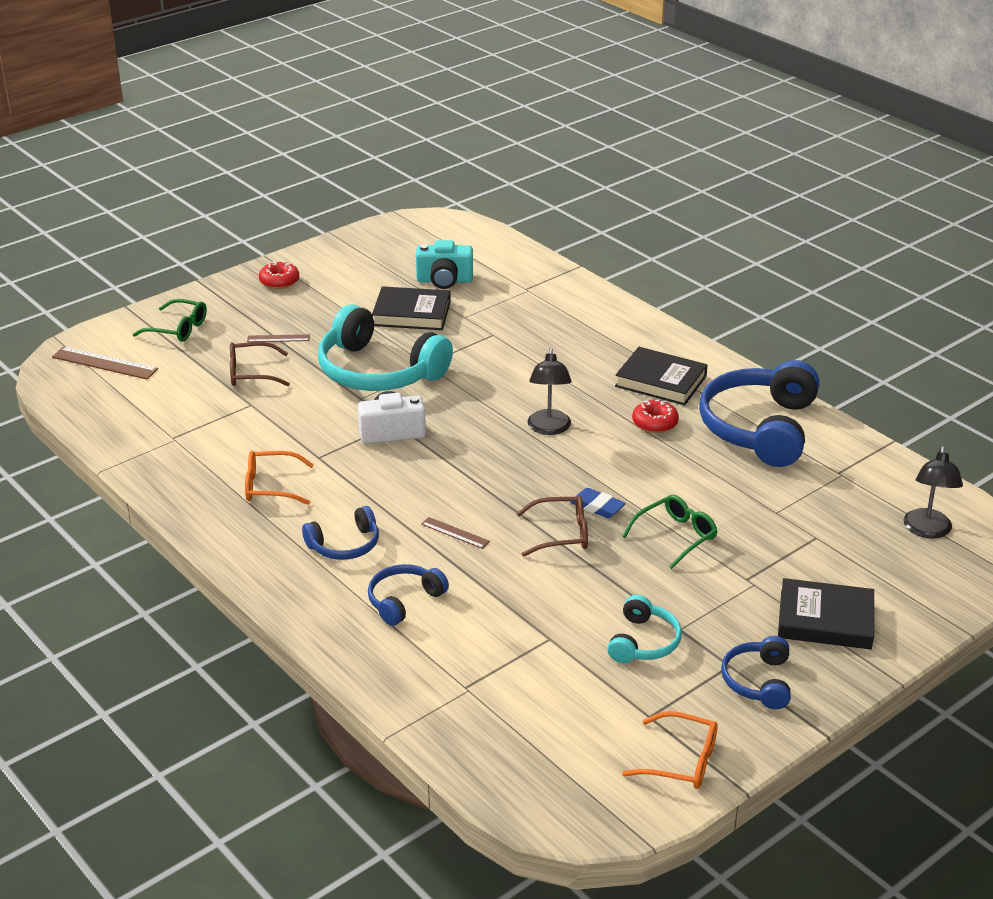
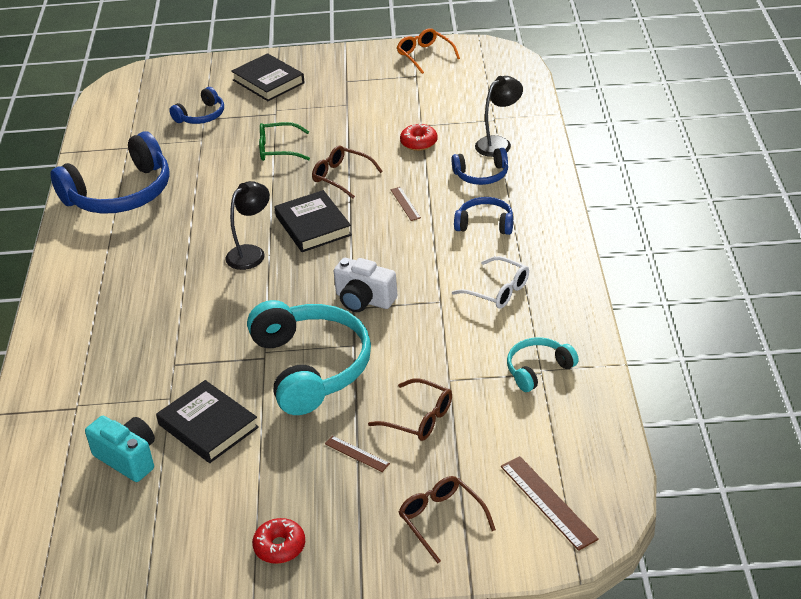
camera: 140 degrees left, 5 degrees up
green glasses [133,299,207,342] -> brown glasses [399,476,496,563]
orange glasses [245,451,314,505] -> white glasses [452,256,529,309]
blue eraser [570,488,626,518] -> none
turquoise headphones [607,595,682,663] -> turquoise headphones moved to [507,337,579,392]
black book [615,347,708,405] -> black book moved to [275,190,352,252]
red donut [632,400,679,433] -> red donut moved to [400,123,438,151]
blue headphones [721,636,791,709] -> blue headphones moved to [169,87,224,124]
black lamp [904,446,963,538] -> black lamp moved to [475,76,523,157]

